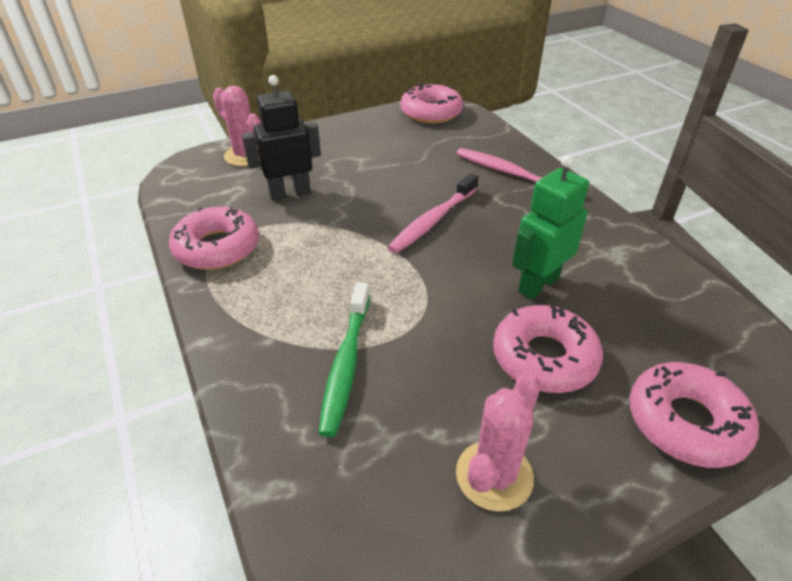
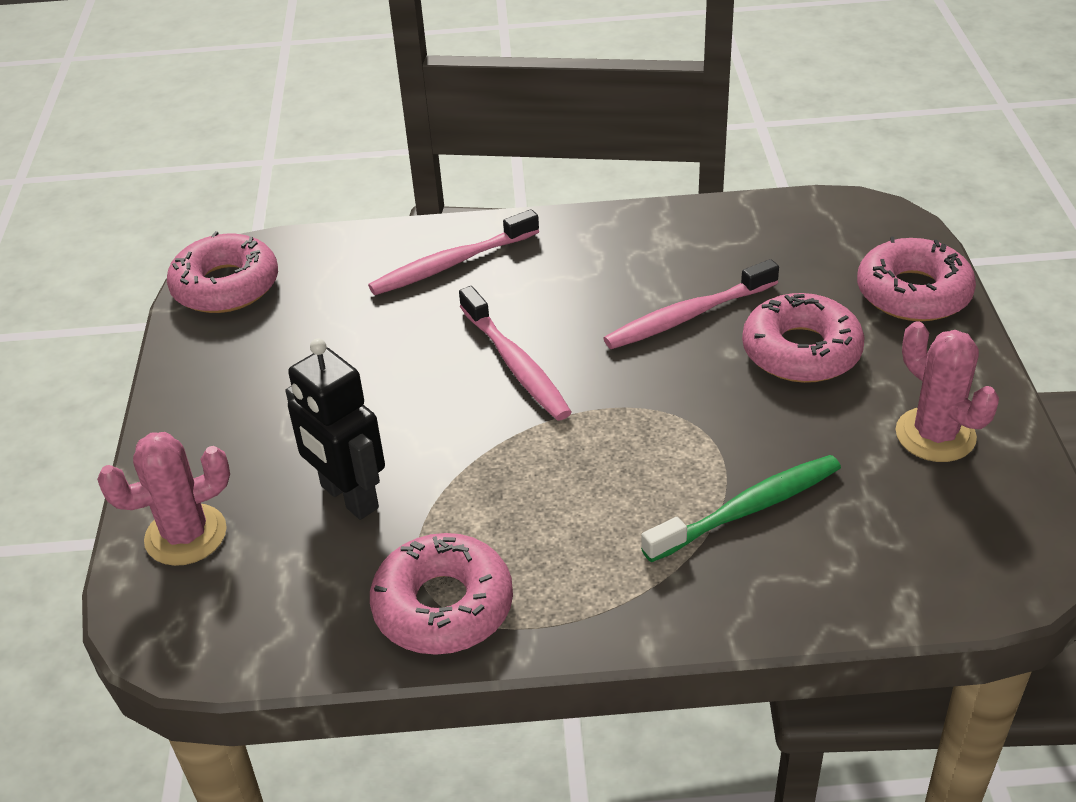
camera: 65 degrees left, 0 degrees up
black robot [242,75,321,201] -> black robot turned 45 degrees counterclockwise [285,339,385,520]
green toothbrush [318,282,370,437] -> green toothbrush turned 60 degrees counterclockwise [641,455,841,562]
green robot [512,155,589,300] -> pink toothbrush [603,259,779,349]

